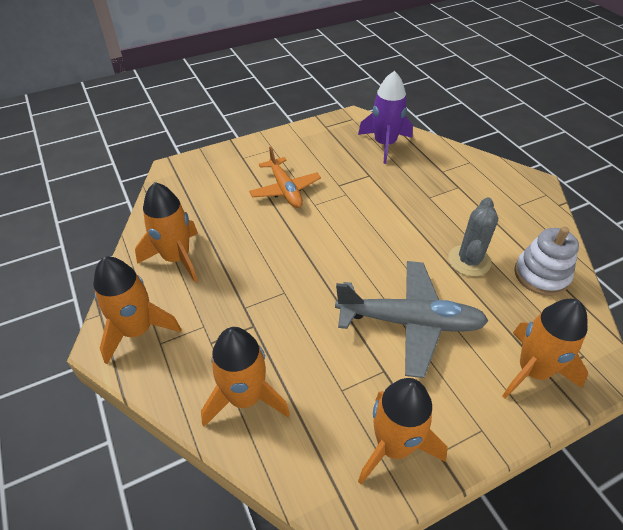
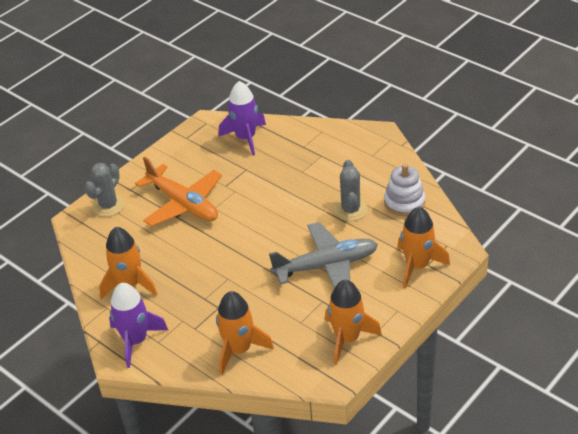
camera: 20 degrees left, 5 degrees down
orange rocket [93,257,182,364] -> purple rocket [109,283,168,368]
orange plane [249,147,321,208] -> orange plane [135,156,222,227], size x1.50
none -> grey cactus [85,163,125,217]

